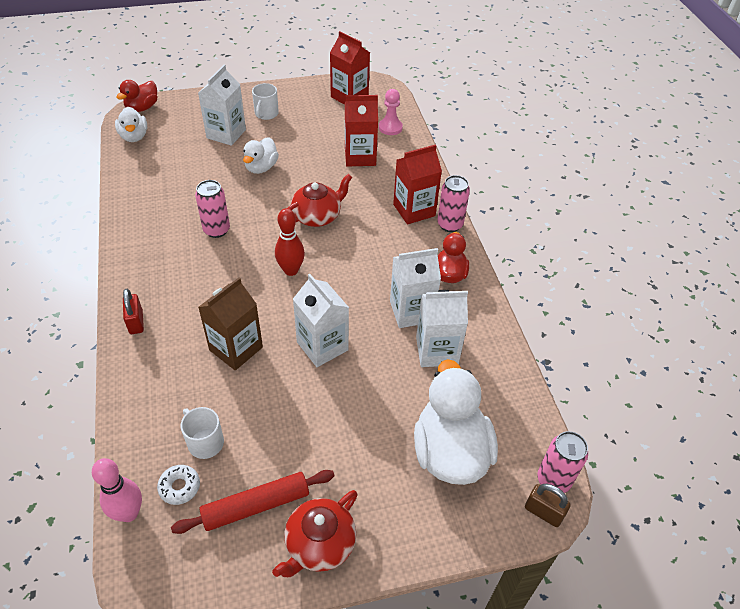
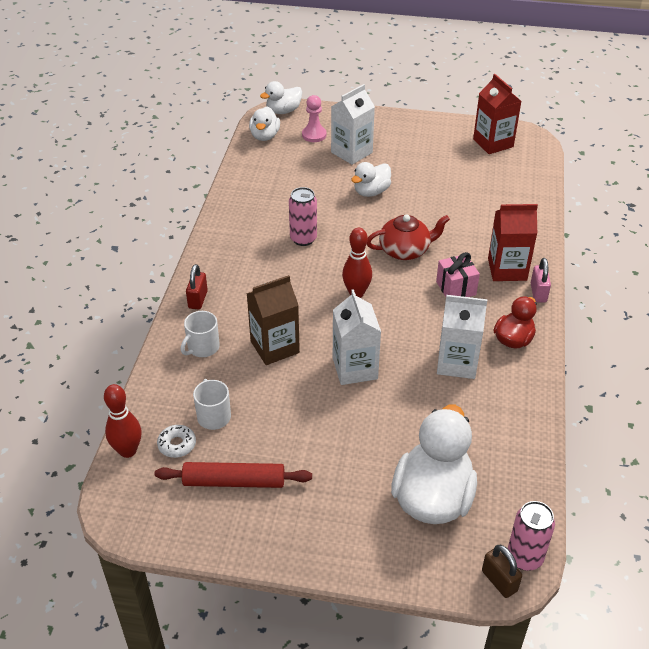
camera: 25 degrees right, 5 degrees down
pink bowling pin [92,458,142,522] -> red bowling pin [104,384,142,458]
red duck [116,80,158,112] -> white duck [260,81,302,114]
white mug [252,83,279,120] -> white mug moved to [181,311,220,357]
red teapot [272,490,358,577] -> none
red carton [345,95,378,166] -> none
pink pawn [379,89,403,135] -> pink pawn moved to [302,95,326,142]
white carton [416,290,468,367] -> none
pink can [437,175,470,232] -> pink padlock [531,258,551,303]
none -> pink gift [436,252,480,297]

